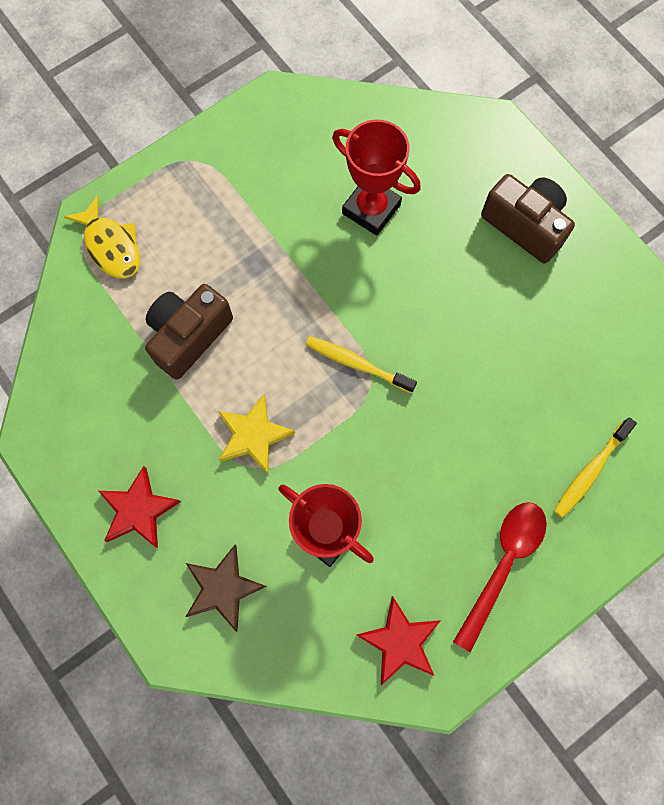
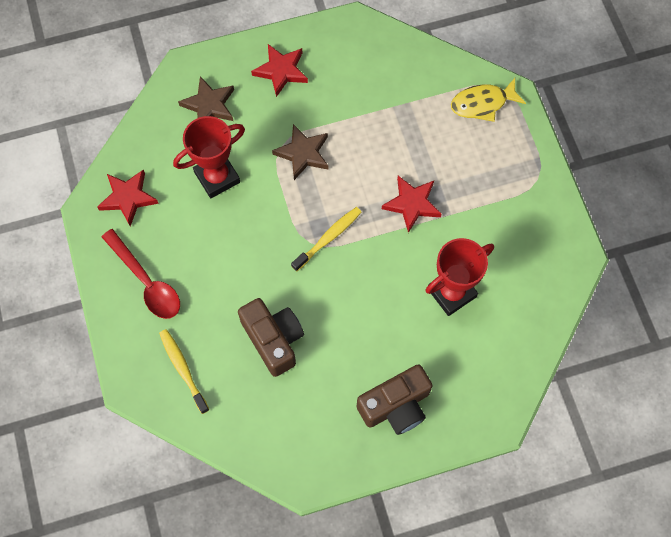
camera: 110 degrees right, 5 degrees down
brown camera [145,284,233,380] -> brown camera moved to [238,298,304,377]
yellow star [218,394,295,474] -> brown star [272,124,328,180]
none -> red star [382,176,441,233]

